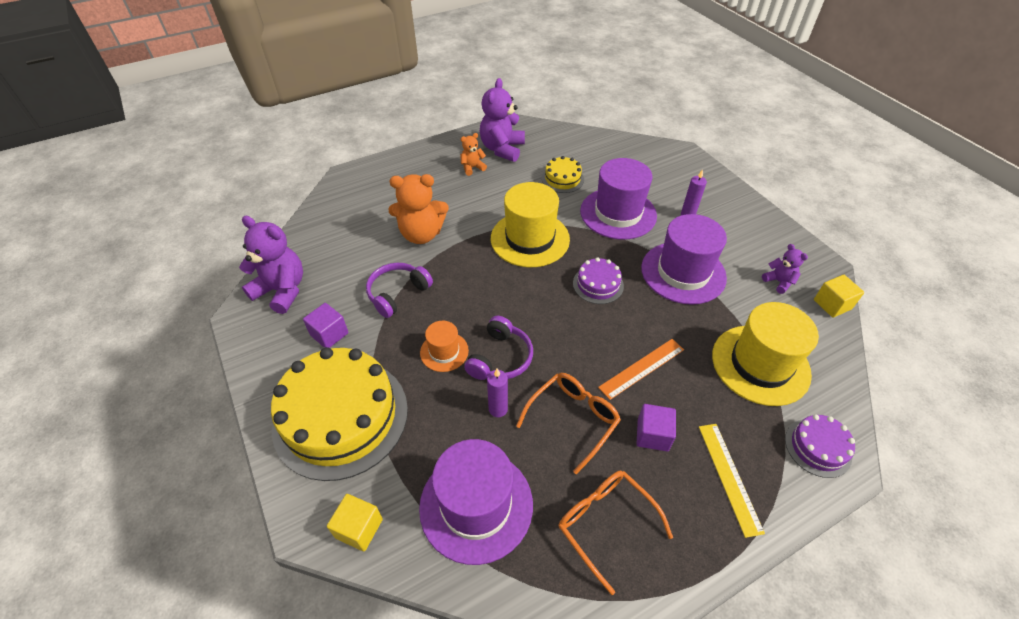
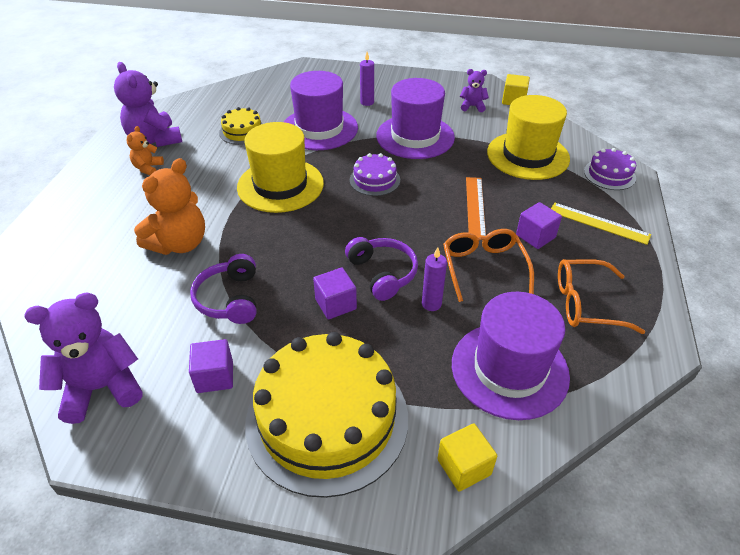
camera: 50 degrees left, 5 degrees down
orange hat [420,321,469,372] -> purple cube [313,268,357,320]

